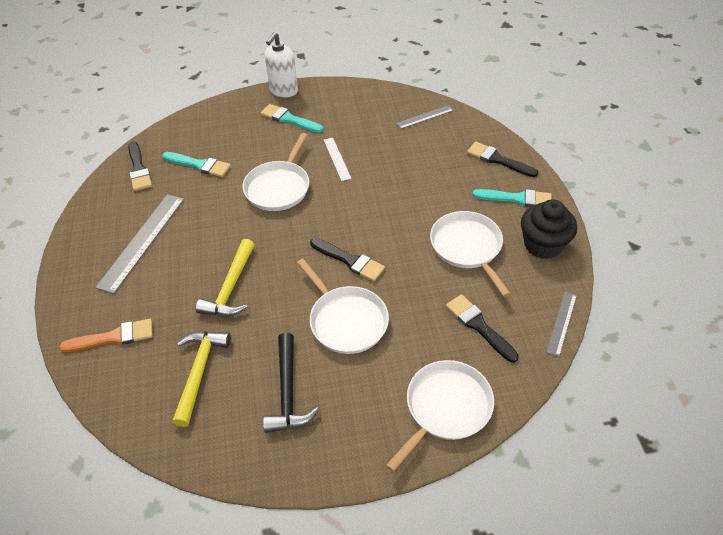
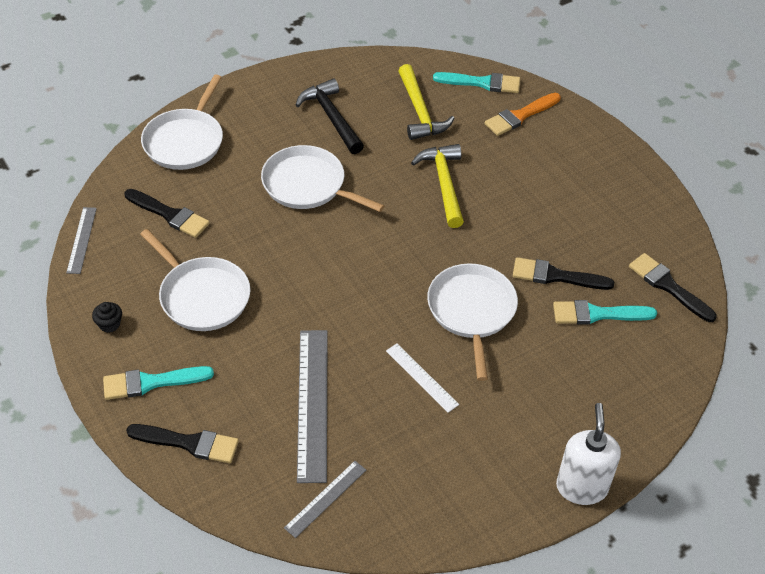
camera: 155 degrees right, 0 degrees up
grey ruler [95,194,184,294] -> grey ruler moved to [297,330,328,483]
turquoise brush [261,104,323,133] -> turquoise brush moved to [433,72,520,93]
black brush [310,238,385,281] -> black brush moved to [513,257,614,290]
black cupcake [521,200,577,259] -> black cupcake [92,302,122,333], size x0.43

